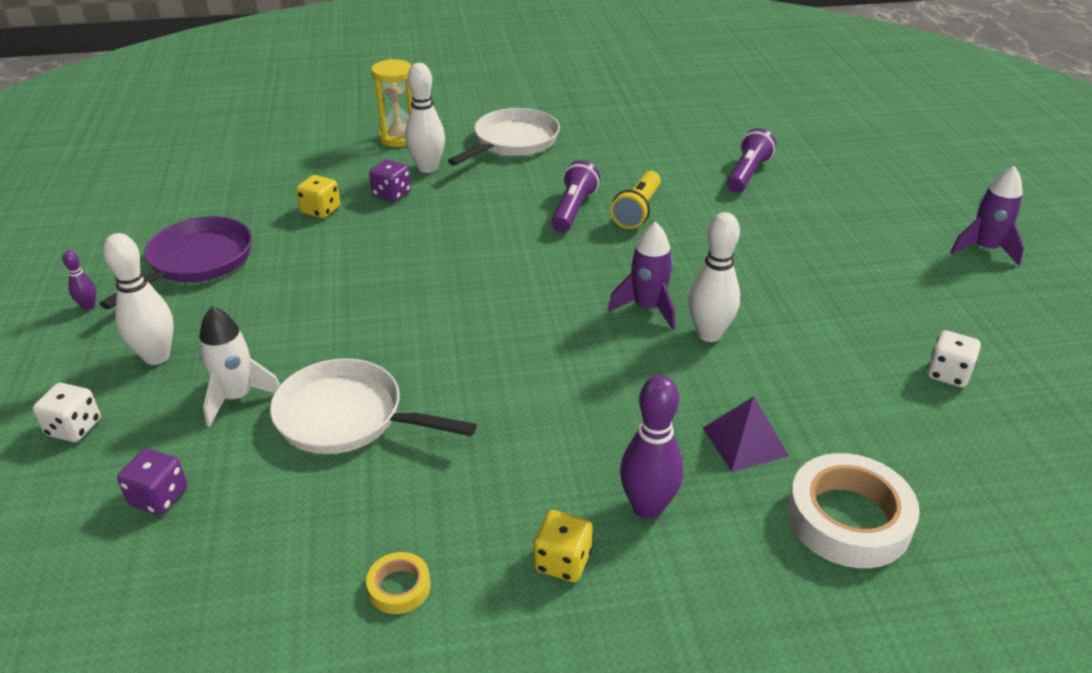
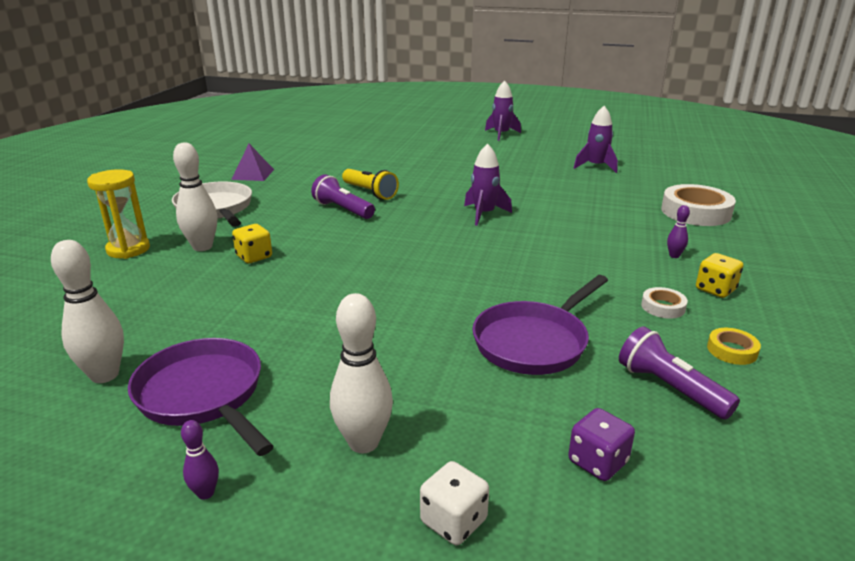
camera: 65 degrees left, 10 degrees down
white rocket [199,306,280,427] -> none
white pan [270,358,477,454] -> purple pan [472,275,608,375]
yellow dice [296,175,340,218] -> yellow dice moved to [232,224,272,264]
purple dice [369,159,411,202] -> none
purple bowling pin [620,375,683,519] -> purple bowling pin [667,205,690,258], size x0.50
white bowling pin [688,212,740,342] -> white bowling pin moved to [51,240,124,383]
purple pyramid [703,396,789,471] -> purple pyramid moved to [231,144,274,181]
purple flashlight [727,128,776,193] -> purple flashlight moved to [619,326,740,420]
white dice [927,330,981,388] -> purple rocket [574,106,618,173]
none -> white tape [641,287,688,319]

